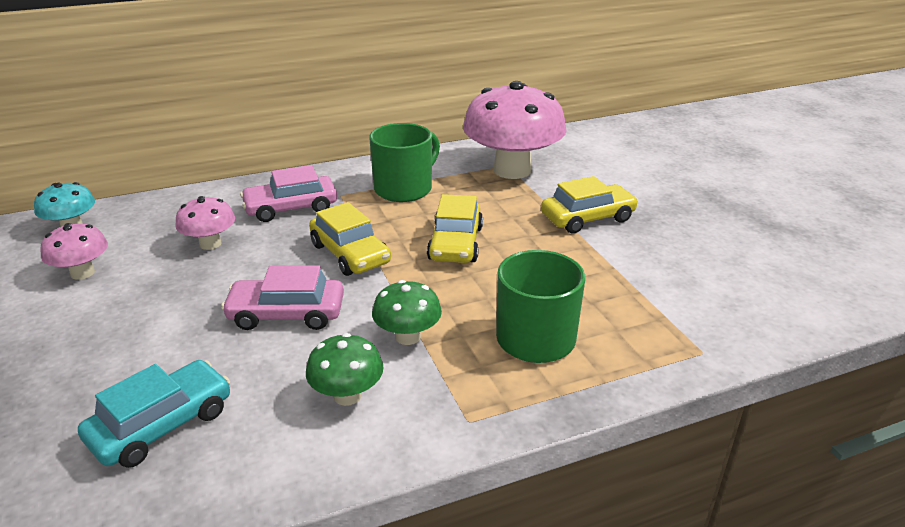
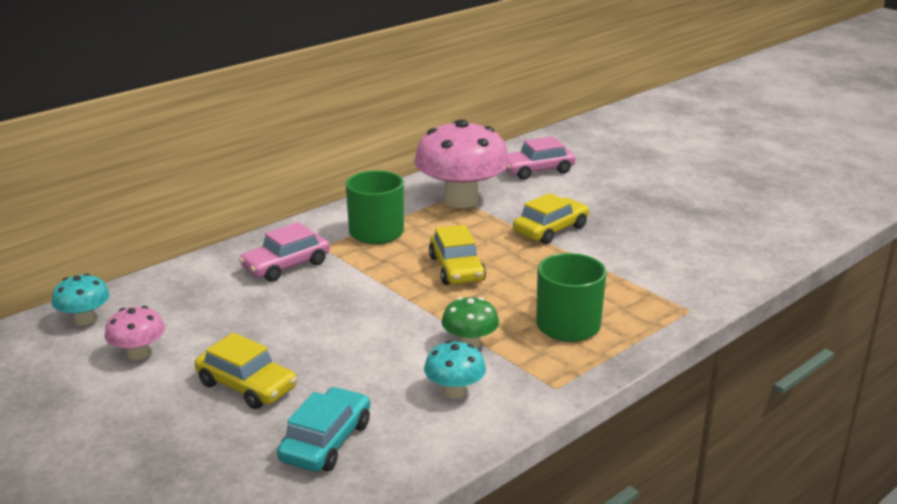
camera: 20 degrees left, 5 degrees down
pink mushroom [176,196,235,250] -> none
pink car [221,265,344,330] -> pink car moved to [506,136,576,180]
green mushroom [306,333,384,406] -> turquoise mushroom [424,340,486,399]
yellow car [309,202,391,276] -> yellow car moved to [195,333,297,409]

